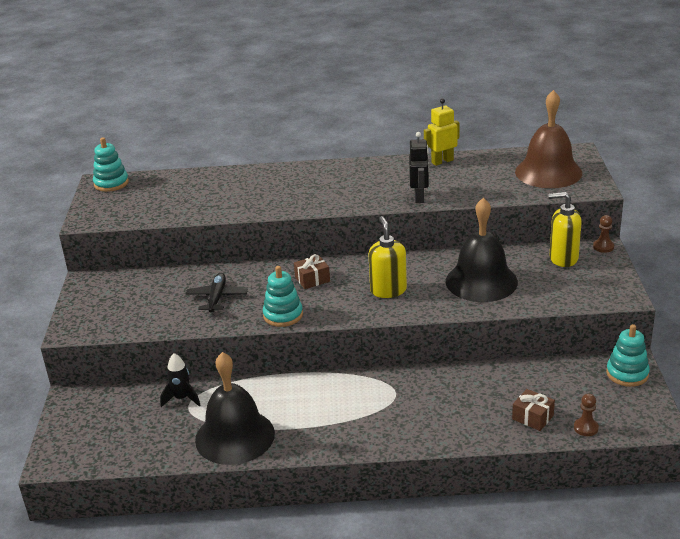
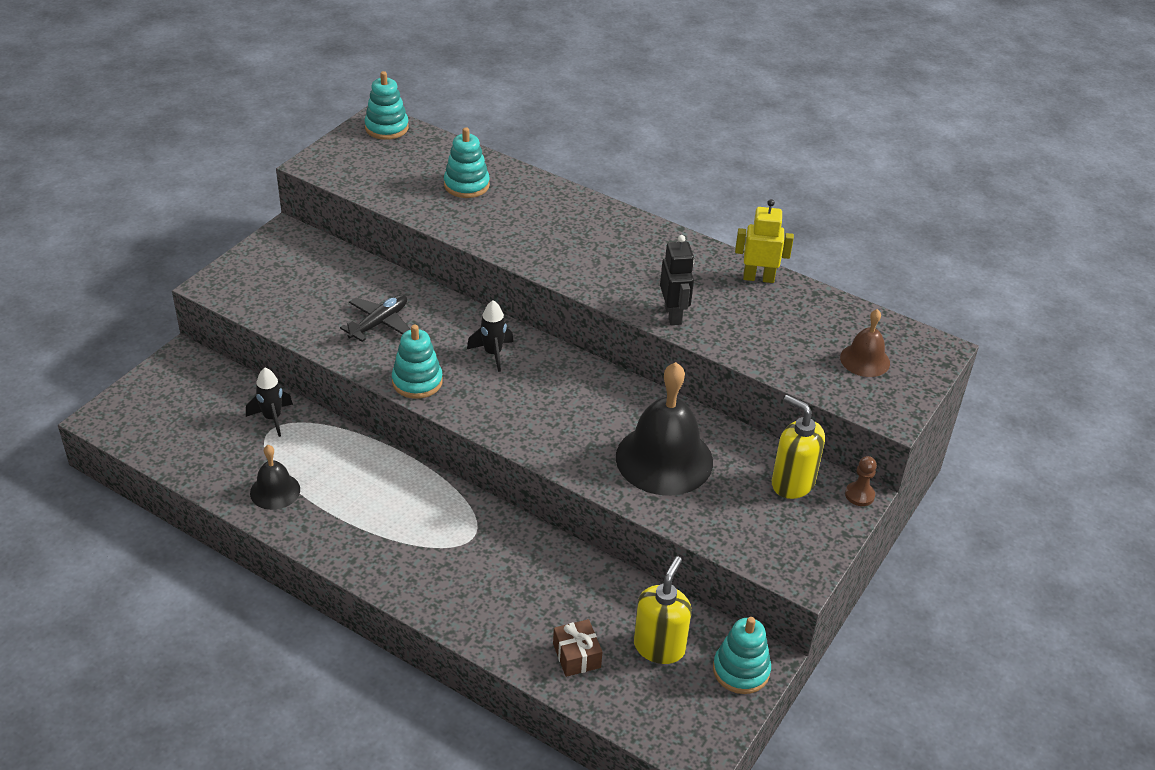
camera: 30 degrees right, 10 degrees up
black bell [195,352,275,465] -> black bell [250,445,300,510], size x0.52
brown gift [294,254,330,289] -> black rocket [467,300,514,372]
yellow soap dispenser [368,216,407,298] -> yellow soap dispenser moved to [634,556,692,664]
black robot [409,132,429,203] -> black robot turned 45 degrees counterclockwise [660,235,694,325]
brown bell [515,90,582,188] -> brown bell [840,309,890,377], size x0.52
brown pawn [574,394,599,436] -> none
none -> turquoise stacking toy [444,127,490,198]

